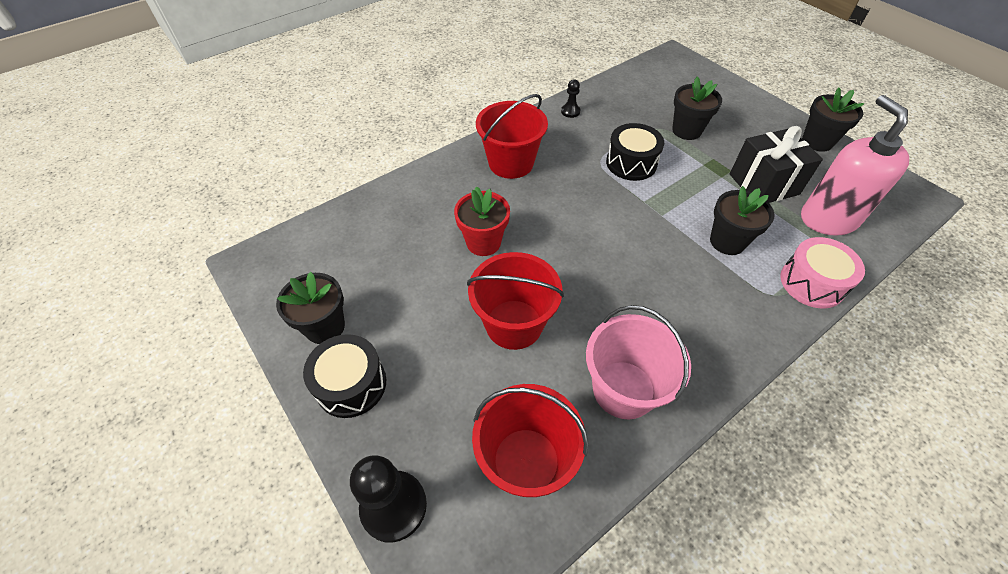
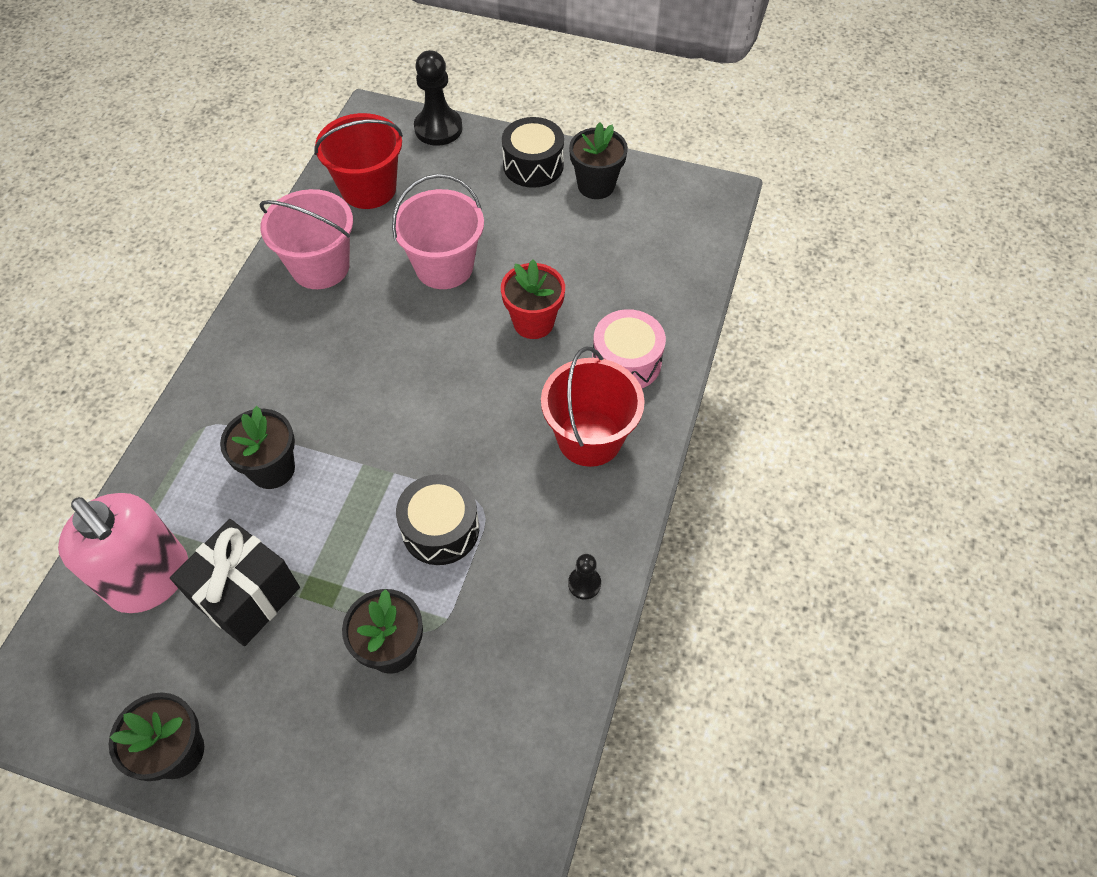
camera: 145 degrees right, 5 degrees up
red bucket [467,252,564,350] -> pink bucket [392,174,484,289]
pink drum [780,237,865,309] -> pink drum moved to [592,309,666,388]

